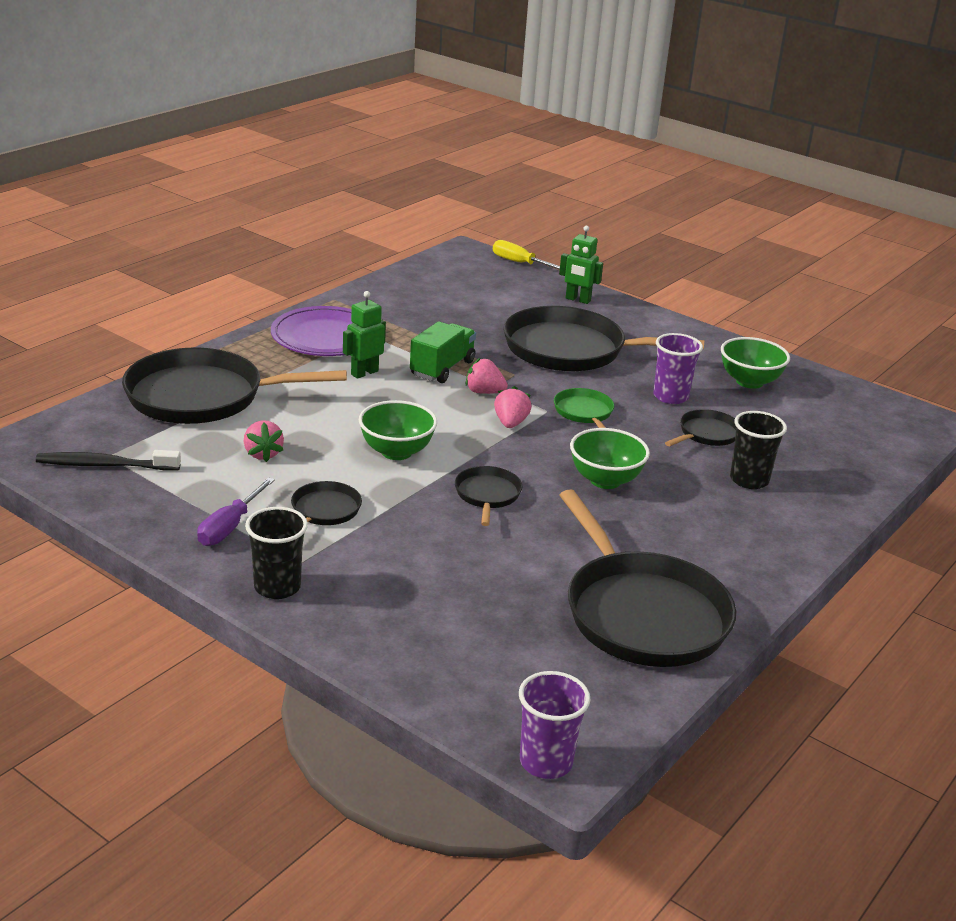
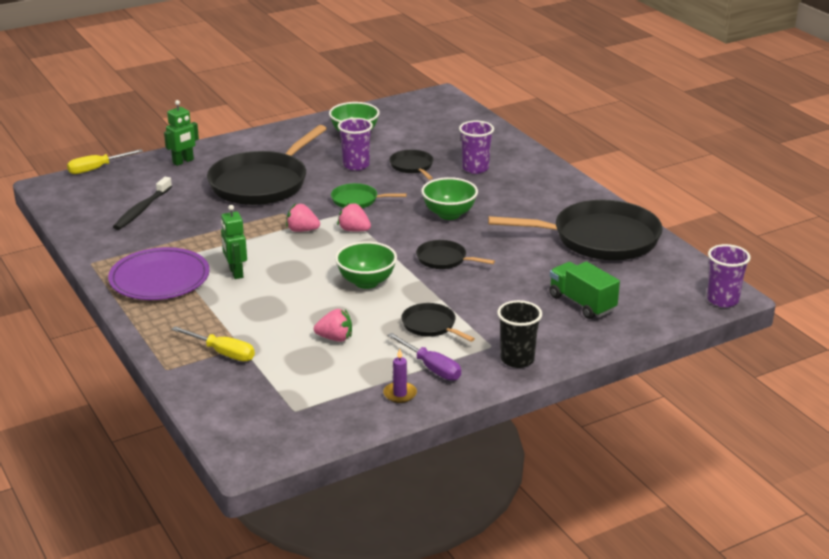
camera: 65 degrees left, 0 degrees up
black toothbrush [36,450,181,471] -> black toothbrush moved to [113,177,172,230]
black pan [122,348,347,424] -> yellow screwdriver [171,326,255,361]
green truck [410,321,476,383] -> green truck moved to [549,261,620,319]
pink strawberry [466,358,508,394] -> pink strawberry turned 60 degrees clockwise [286,203,320,232]
black cup [730,411,787,489] -> purple cup [459,121,494,174]
none -> purple candle [383,349,417,403]

